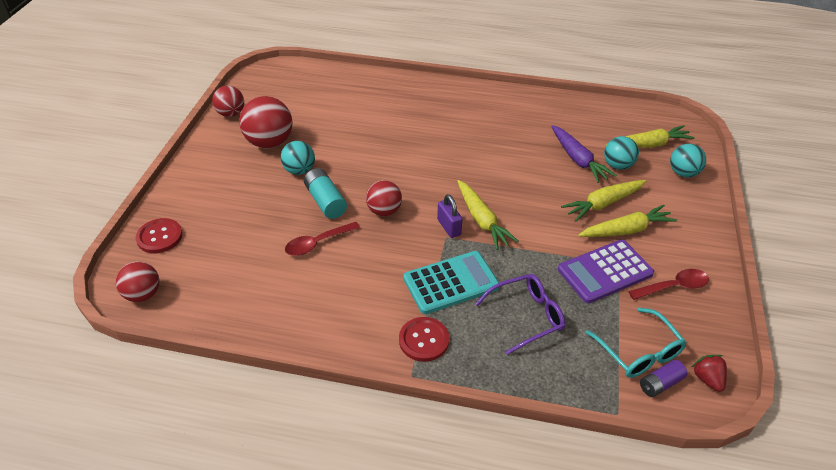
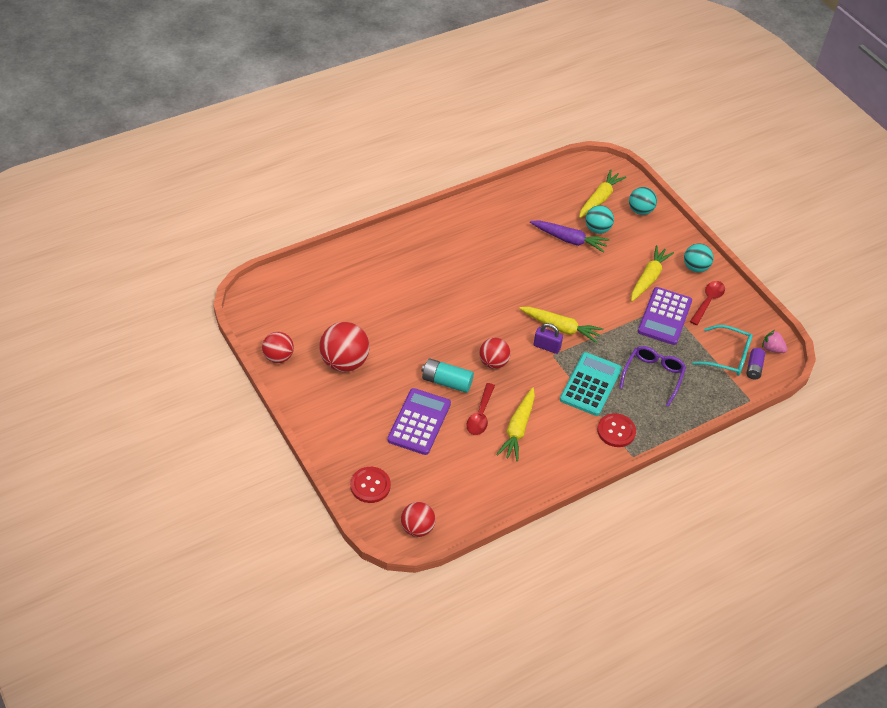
camera: 45 degrees left, 5 degrees up
turquoise ball [281,141,315,175] -> turquoise ball moved to [684,243,713,272]
yellow carrot [561,180,646,222] -> yellow carrot moved to [496,387,535,461]
red strawberry [692,355,727,392] -> pink strawberry [762,330,787,353]
none -> purple calculator [387,388,451,455]

